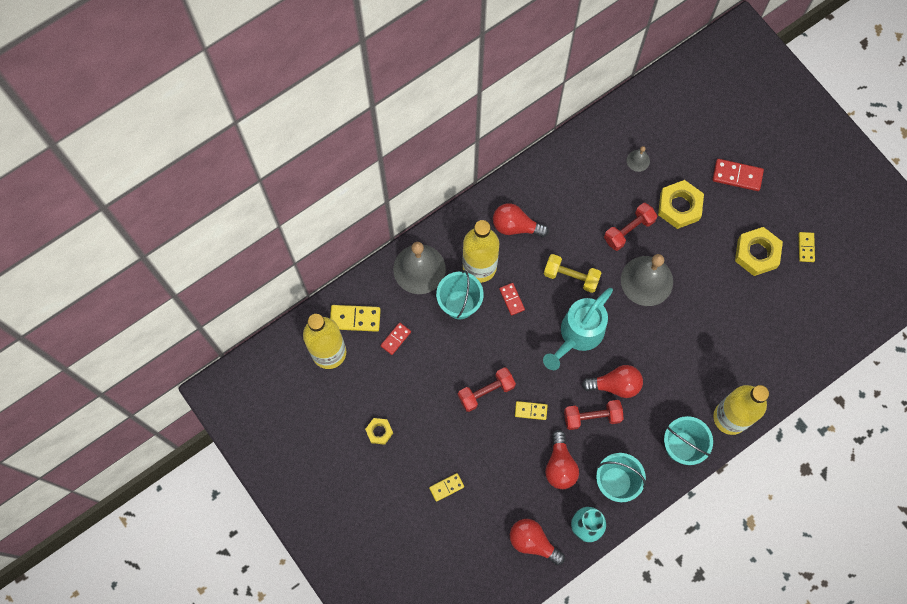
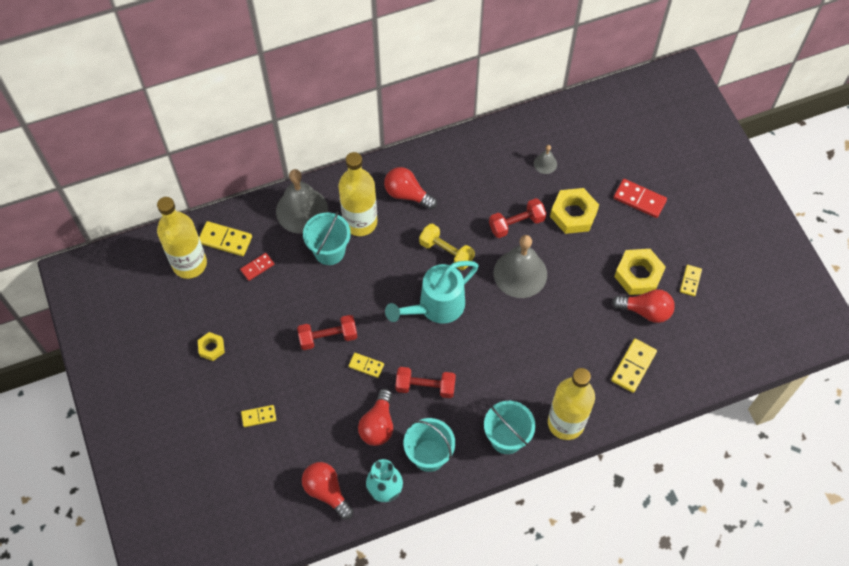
camera: 15 degrees right, 10 degrees down
red domino [499,283,525,316] -> none
red light bulb [582,365,643,398] -> red light bulb moved to [612,289,675,323]
none -> yellow domino [611,339,657,393]

